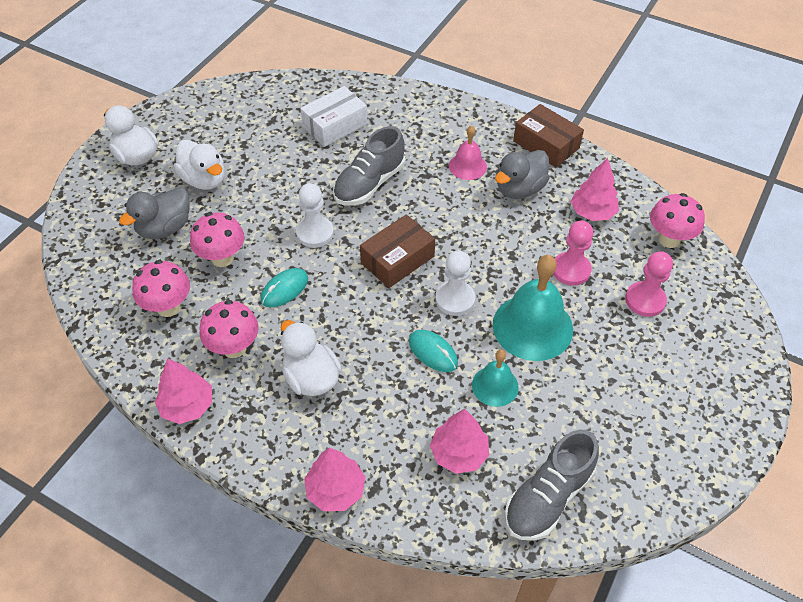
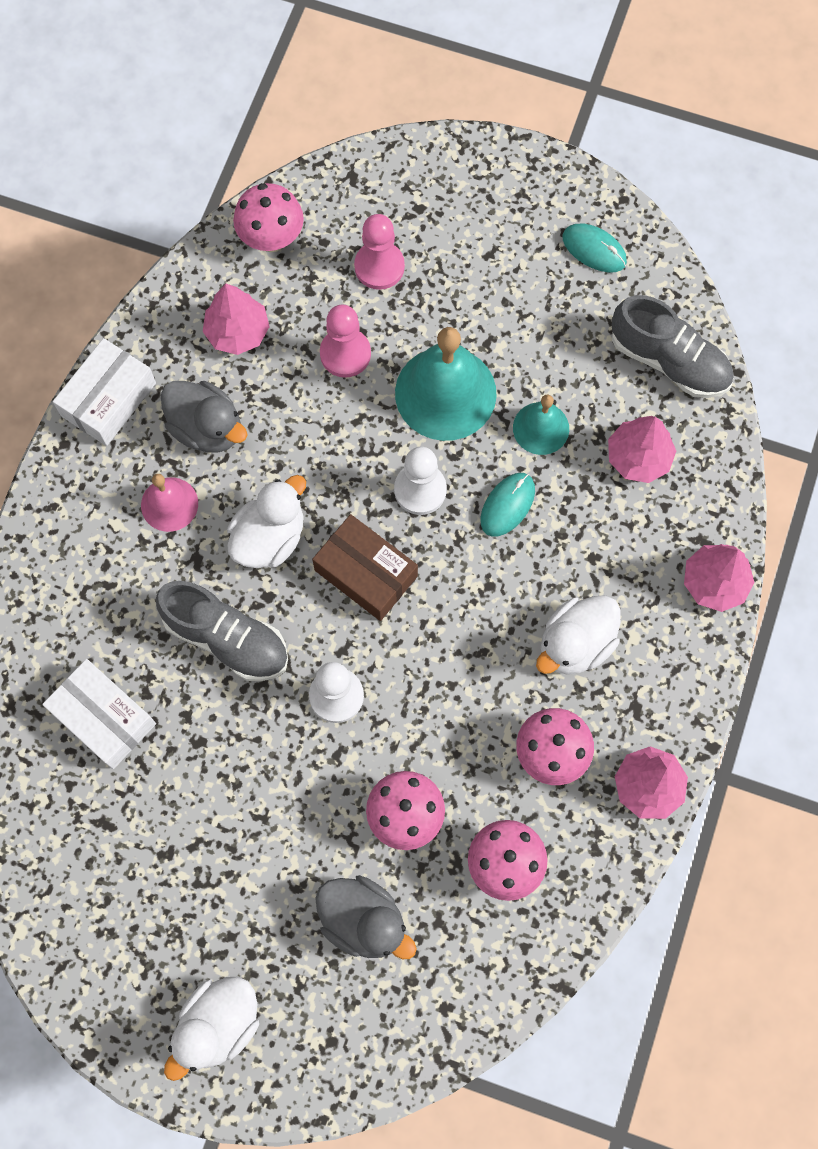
camera: 100 degrees left, 20 degrees up
white duck [174,140,225,190] -> white duck moved to [227,475,306,568]
turquoise mouse [261,268,308,307] -> turquoise mouse moved to [562,224,627,273]
brown box [513,104,584,167] -> white box [53,338,156,446]

